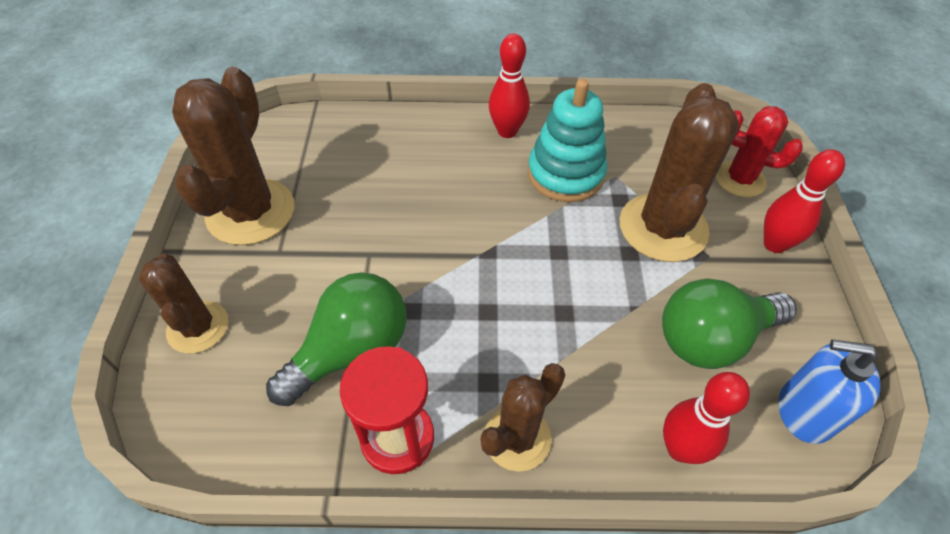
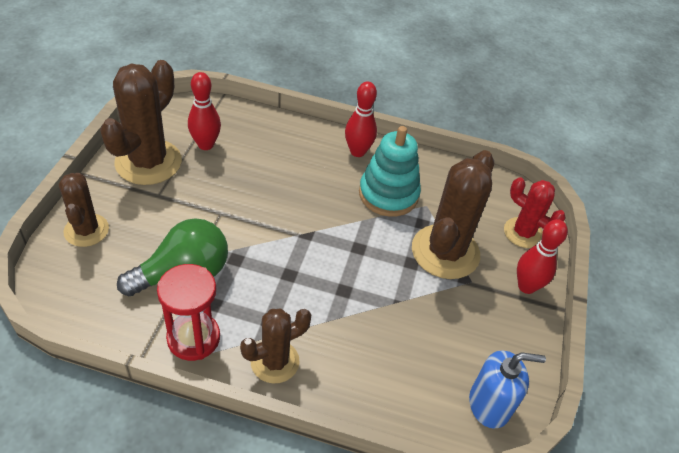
camera: 10 degrees right, 5 degrees down
green light bulb [662,278,797,369] -> none
red bowling pin [663,372,750,464] -> red bowling pin moved to [188,72,221,150]
blue soap dispenser [778,339,880,444] -> blue soap dispenser turned 150 degrees clockwise [469,350,546,429]

